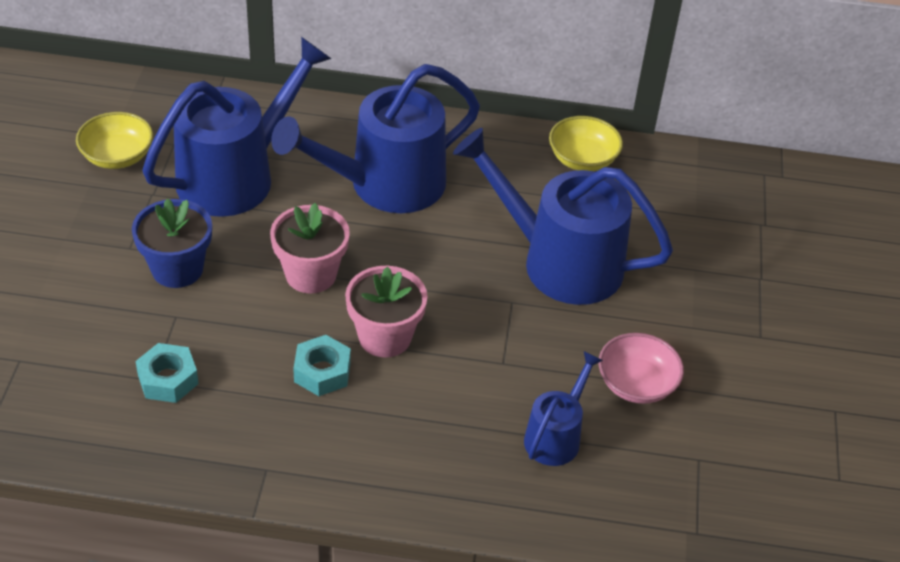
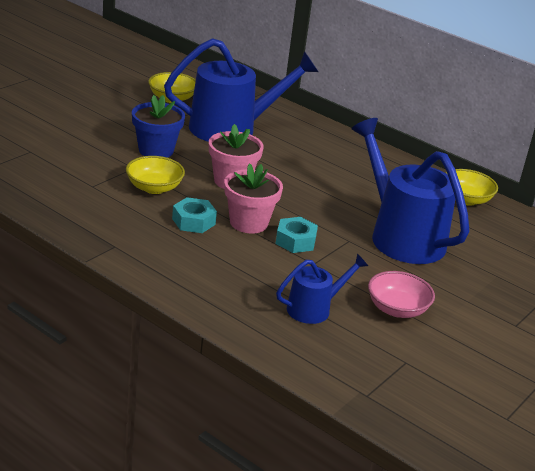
camera: 30 degrees right, 15 degrees down
turquoise nut [135,343,199,403] -> turquoise nut moved to [275,217,318,253]
blue watering can [271,64,480,213] -> none
none -> yellow bowl [126,156,185,194]

